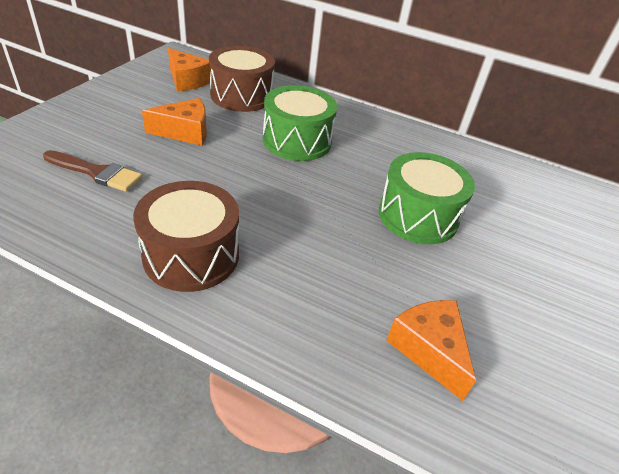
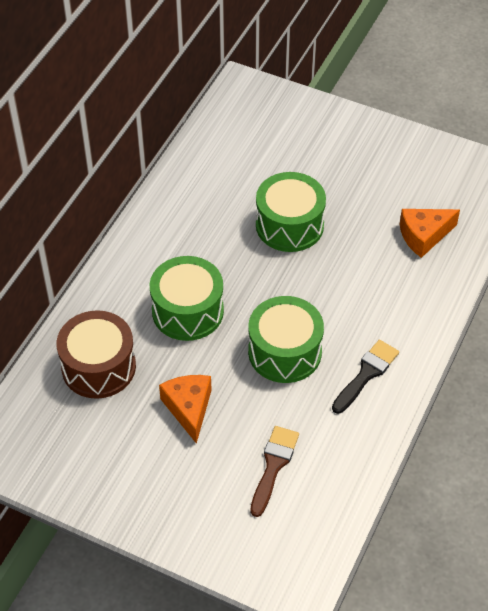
camera: 85 degrees left, 10 degrees up
brown drum [133,181,239,292] -> black brush [332,340,399,414]
orange cheese [168,48,211,92] -> none
none -> green drum [248,296,324,383]

